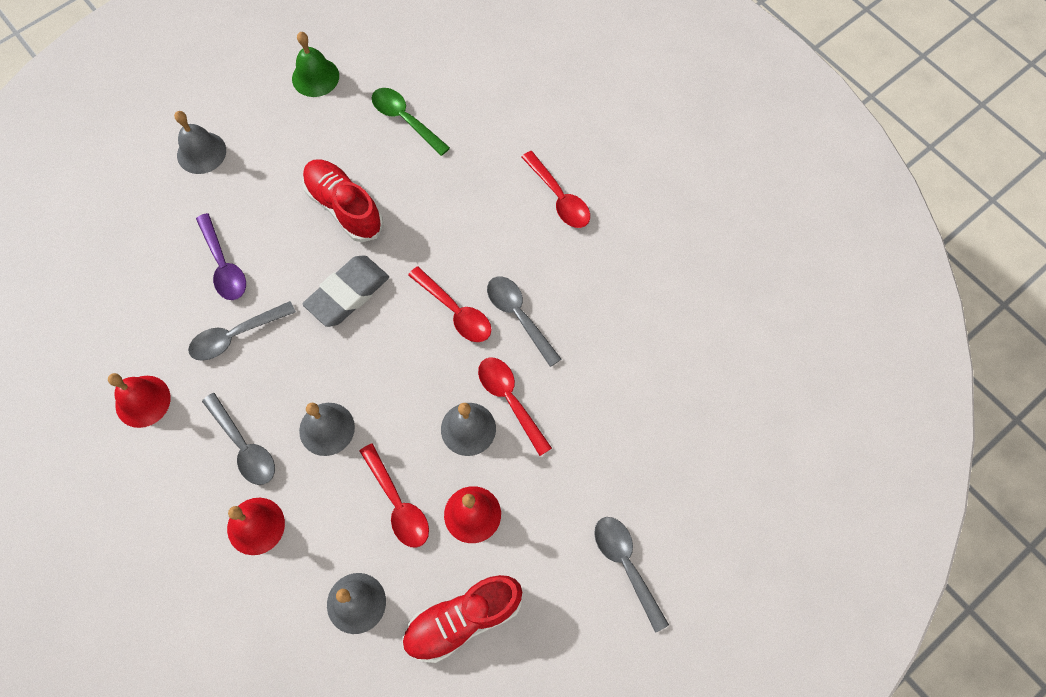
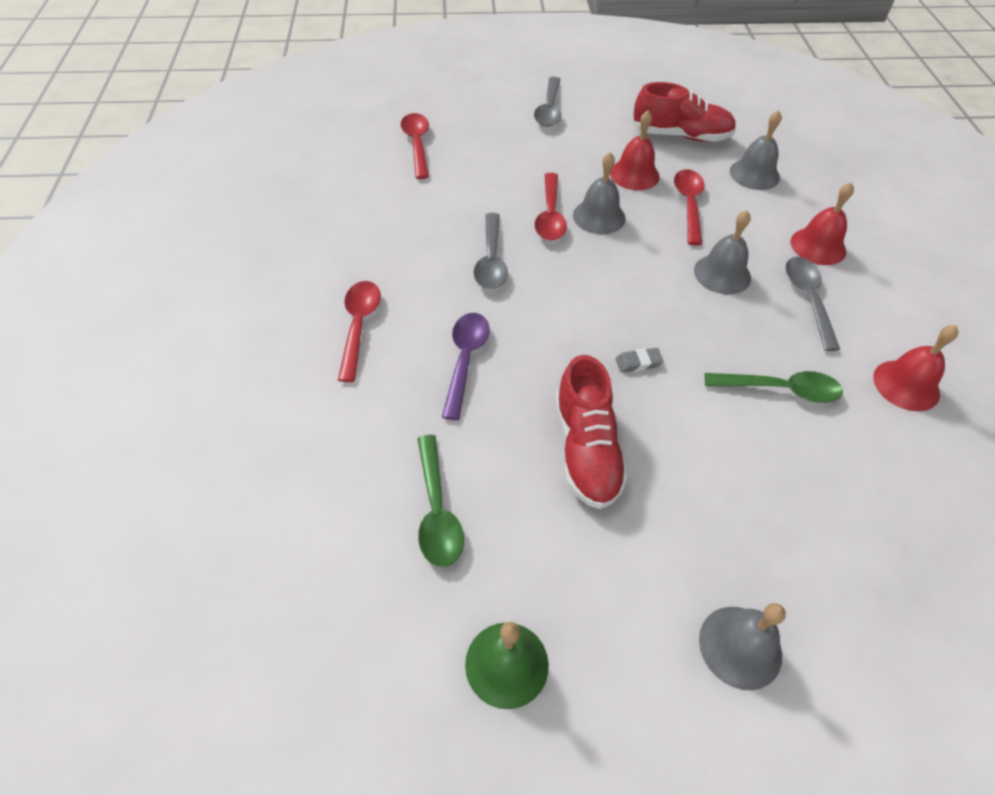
camera: 145 degrees left, 15 degrees down
grey spoon [188,301,296,361] -> green spoon [705,371,843,403]
purple spoon [196,213,246,300] -> purple spoon moved to [442,313,490,420]
grey eraser [302,255,389,327] -> grey eraser [616,348,663,373], size x0.44
red spoon [408,266,491,342] -> red spoon moved to [401,113,429,179]

